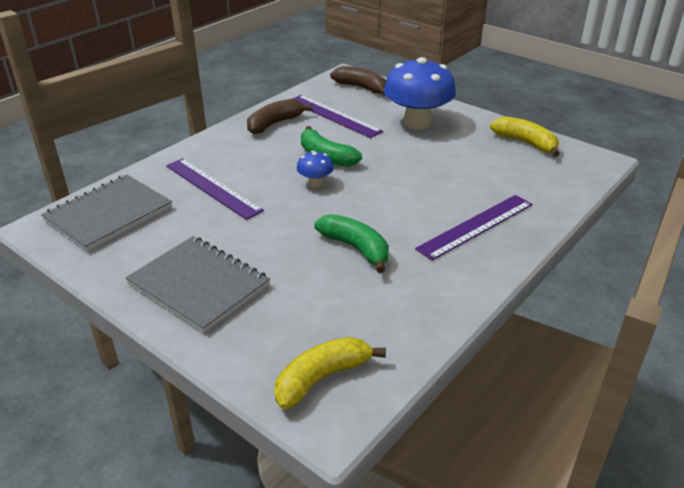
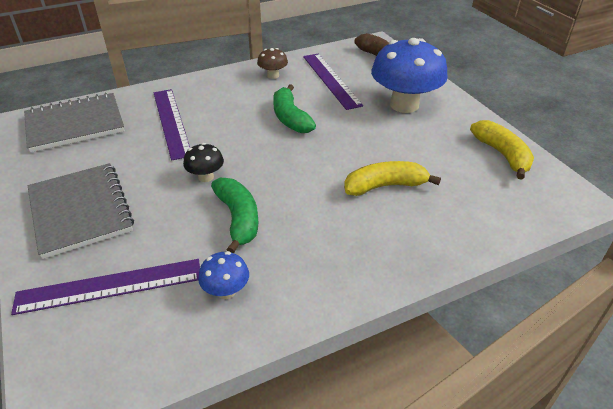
camera: 25 degrees right, 5 degrees up
brown banana [247,99,313,134] -> brown mushroom [257,48,288,79]
yellow banana [274,337,386,409] -> yellow banana moved to [344,161,441,196]
blue mushroom [297,151,334,187] -> blue mushroom moved to [198,251,249,299]
purple ruler [415,195,532,261] -> purple ruler moved to [11,259,200,315]
none -> black mushroom [183,143,224,182]

